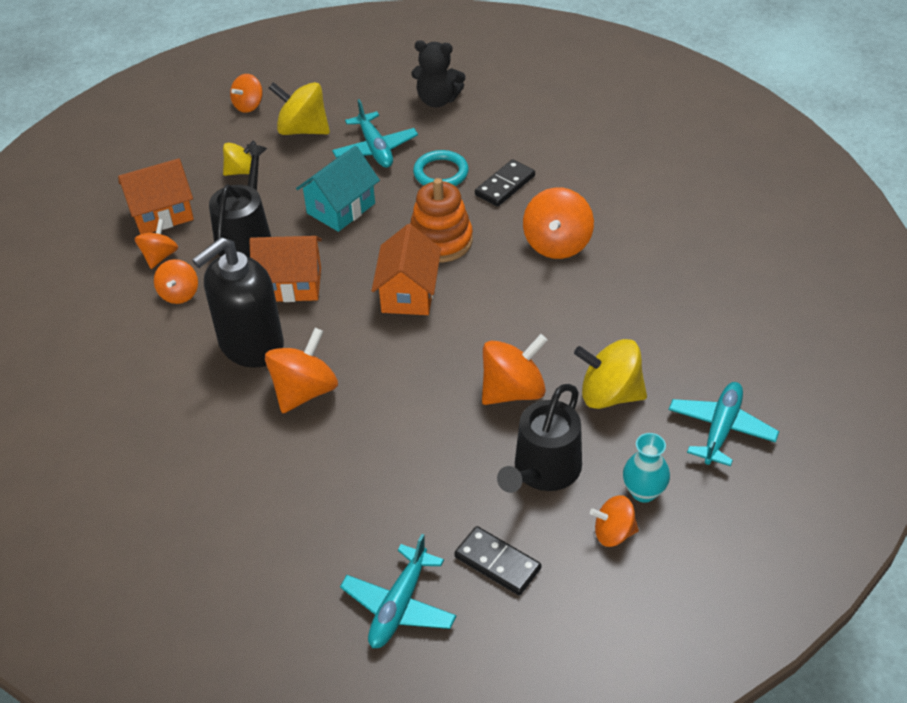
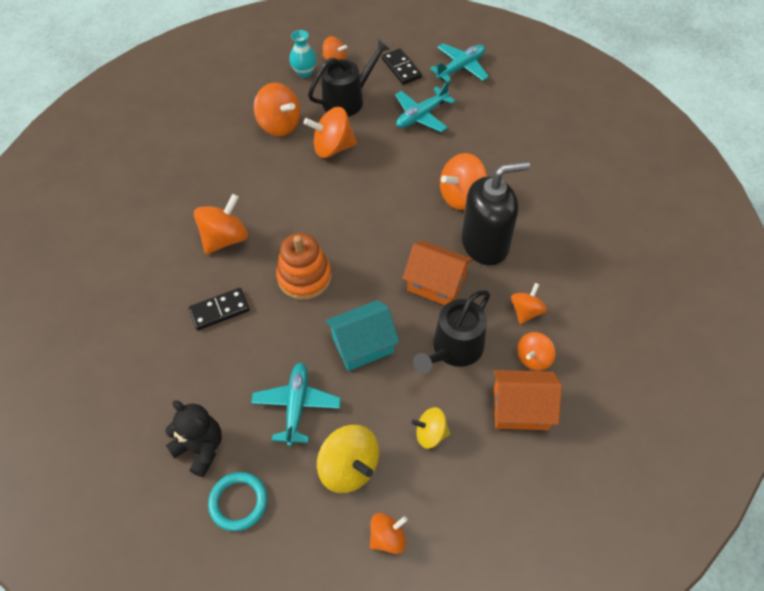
camera: 155 degrees left, 10 degrees up
orange house [371,224,441,315] -> none
turquoise ring [413,150,469,186] -> turquoise ring moved to [208,472,267,531]
yellow spinning top [574,339,647,409] -> orange spinning top [254,83,300,136]
turquoise plane [669,382,779,466] -> turquoise plane moved to [395,81,455,132]

